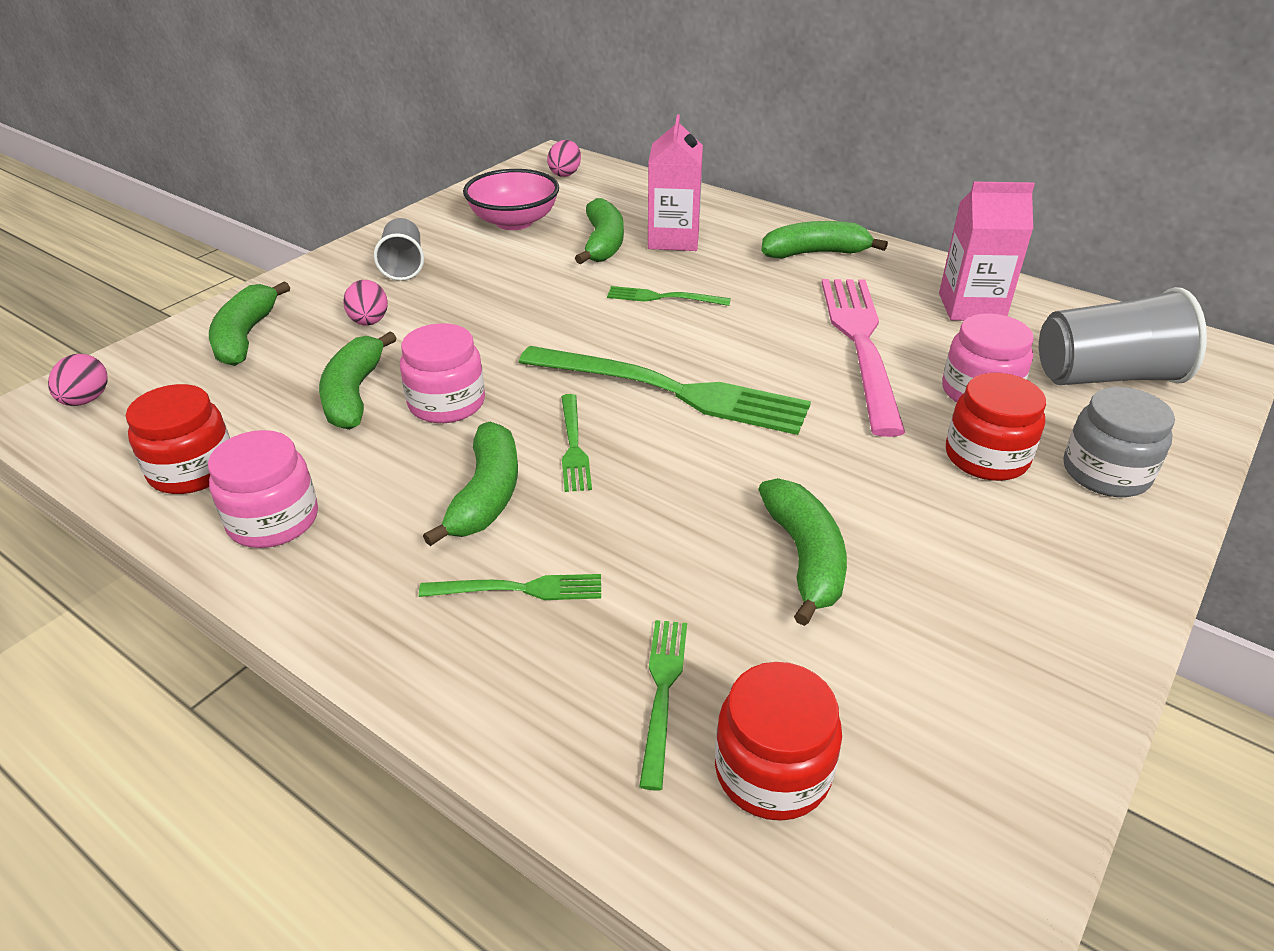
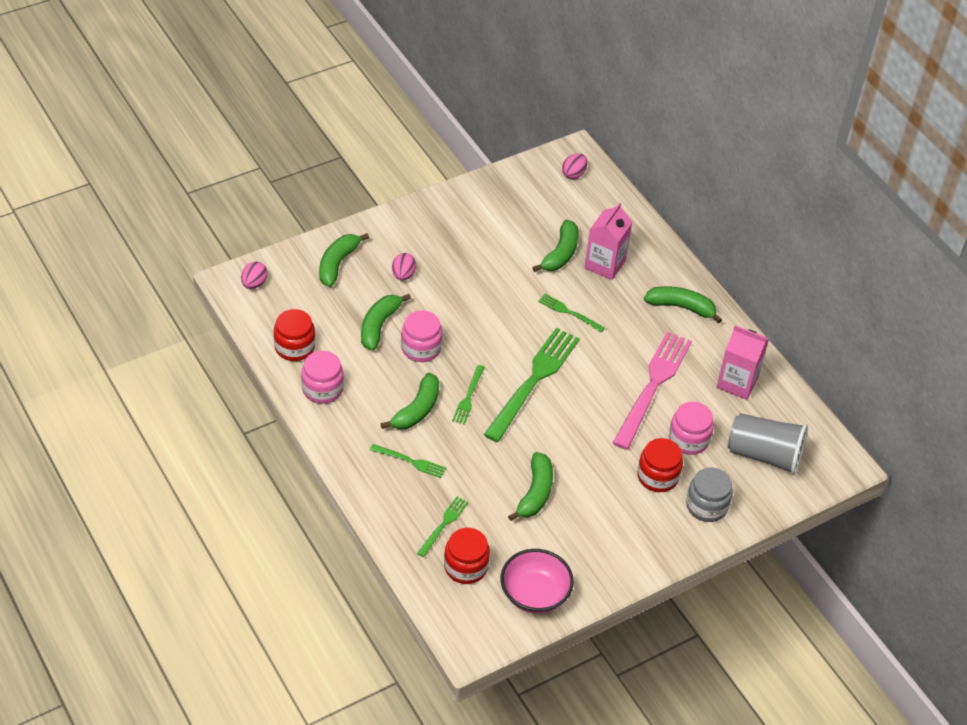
camera: 20 degrees right, 10 degrees up
grey cup [374,218,424,281] -> none
pink bowl [463,169,559,230] -> pink bowl moved to [501,549,574,613]
green fork [519,346,811,435] -> green fork turned 105 degrees counterclockwise [484,328,580,442]

